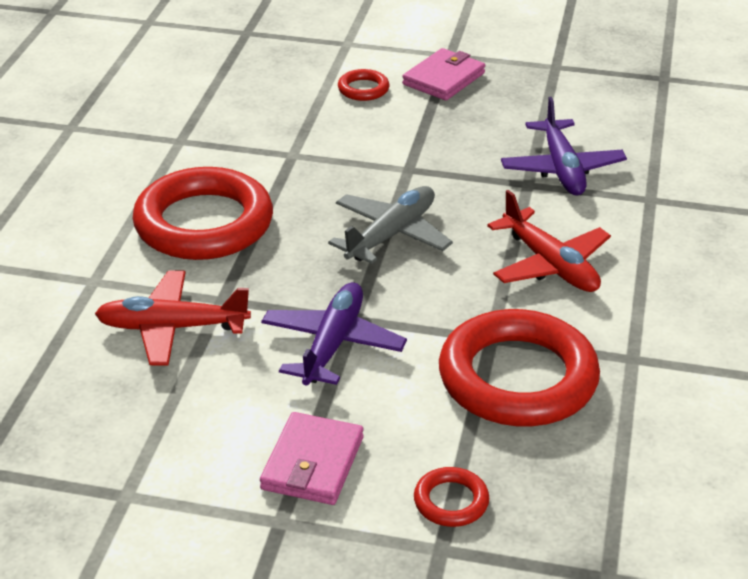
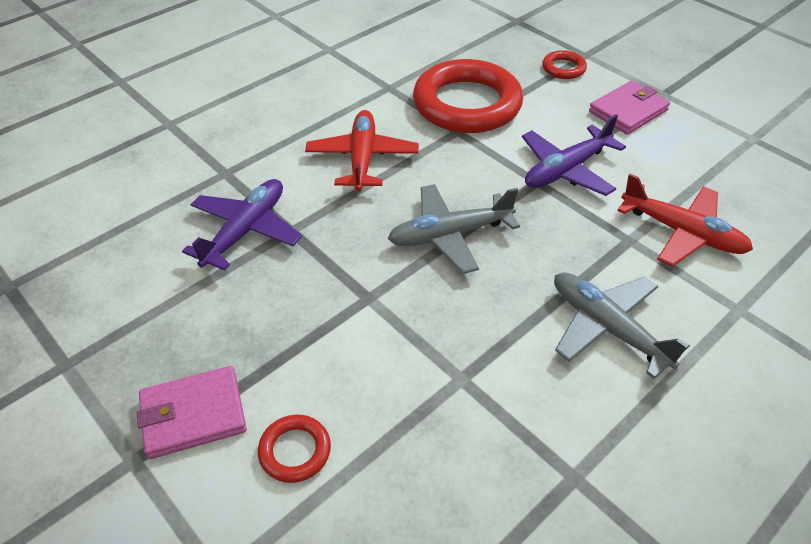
camera: 145 degrees left, 10 degrees up
red ring [132,167,273,260] -> grey plane [554,272,690,379]

